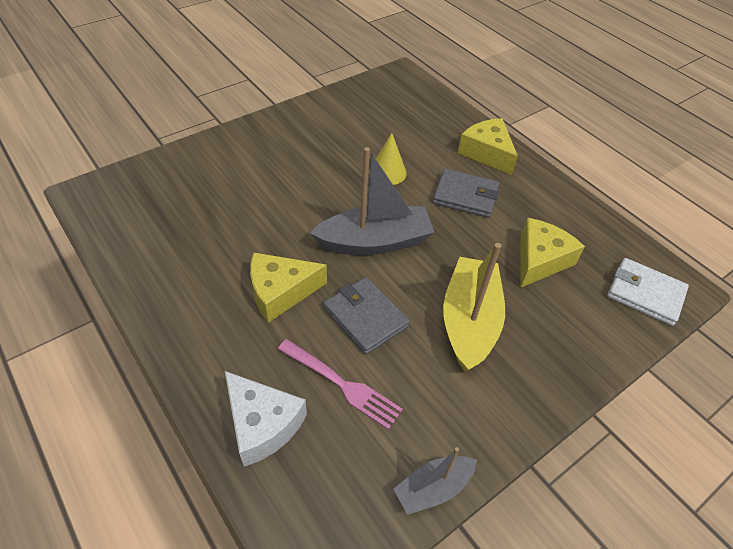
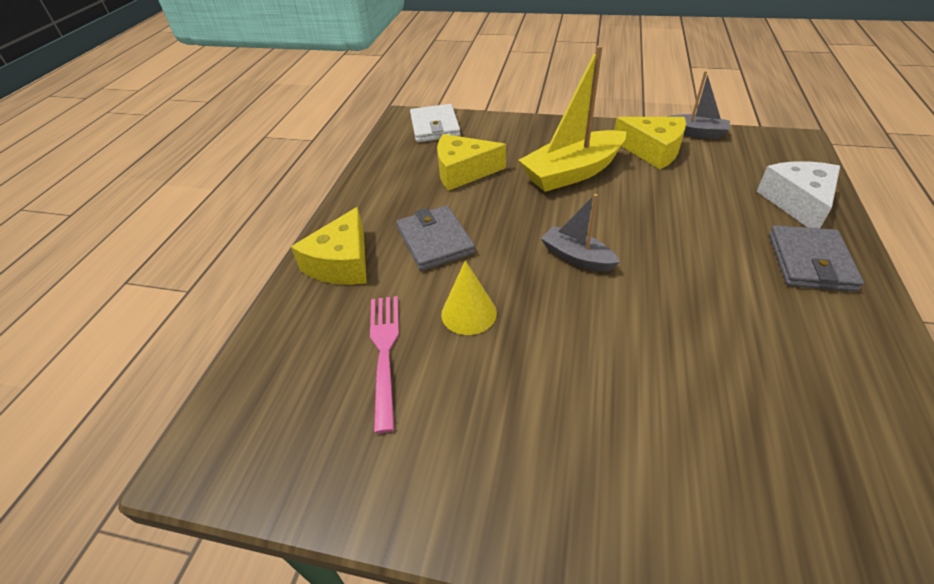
camera: 125 degrees left, 5 degrees down
yellow cheese [250,253,327,323] -> yellow cheese moved to [614,117,686,169]
pink fork [278,339,403,430] -> pink fork moved to [370,296,399,433]
grey boat [310,147,434,255] -> grey boat [541,194,620,272], size x0.55
grey wallet [323,277,410,355] -> grey wallet moved to [769,225,864,292]

